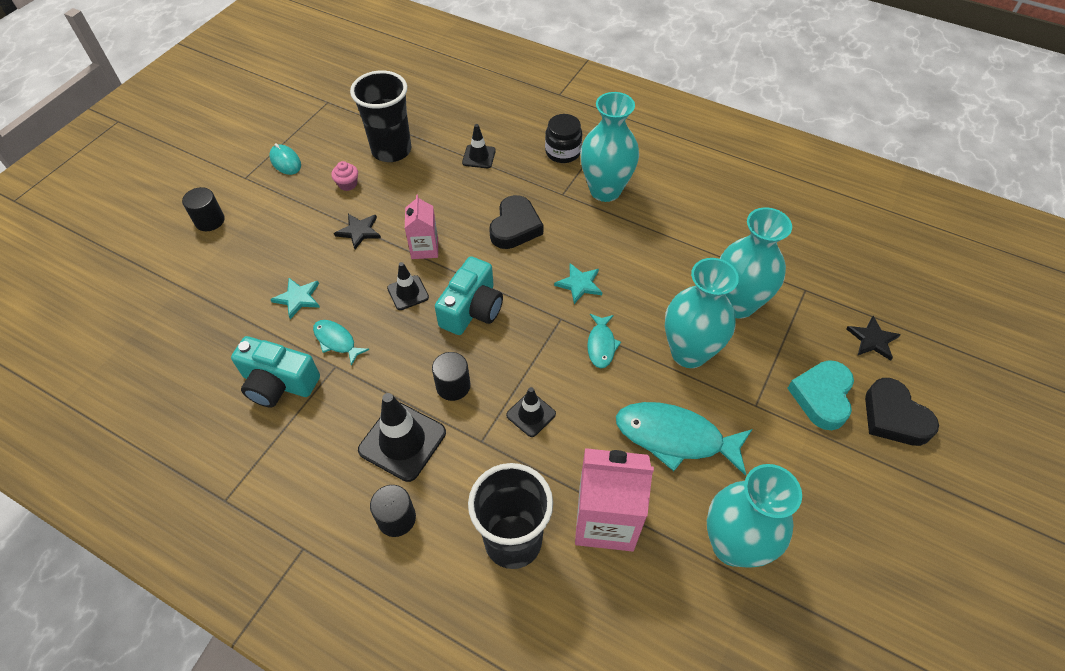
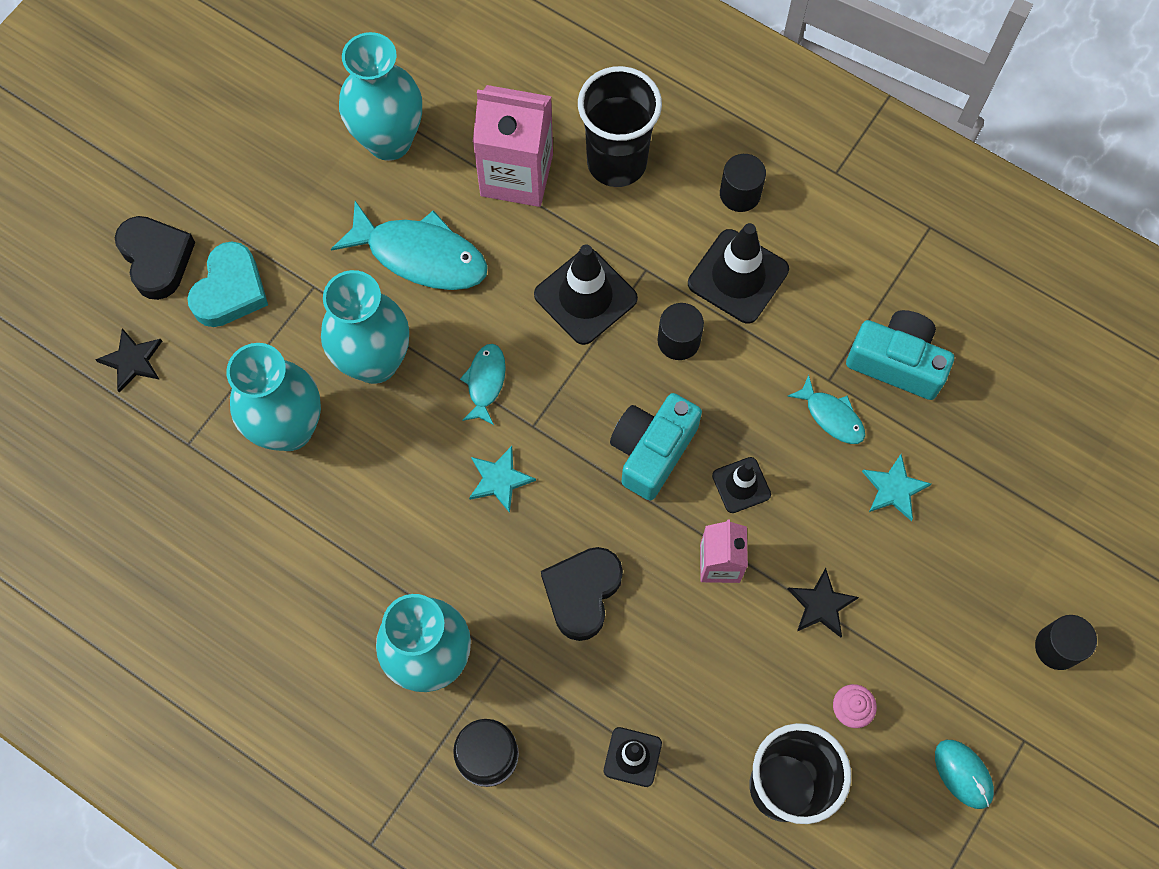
camera: 175 degrees left, 15 degrees up
black traffic cone [506,387,556,437] -> black traffic cone [534,244,638,345], size x1.74

